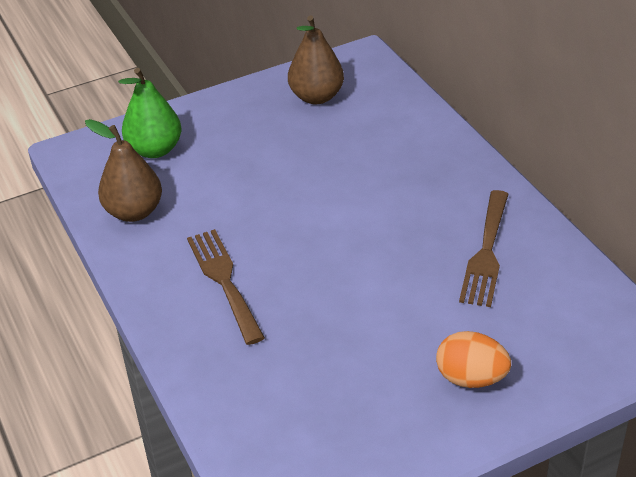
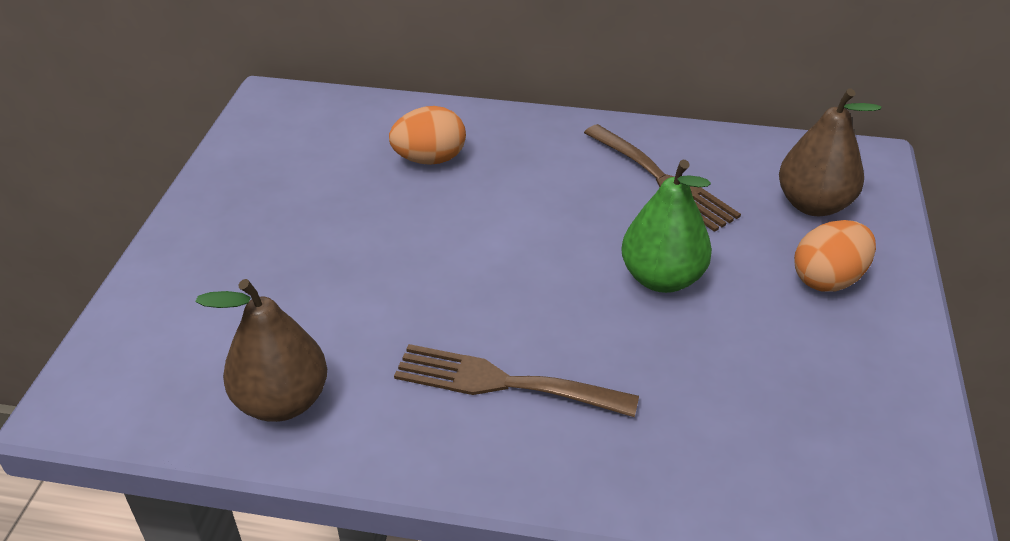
camera: 55 degrees left, 0 degrees up
green pear [118,68,181,158] -> green pear moved to [621,160,712,293]
brown pear [288,16,344,104] -> brown pear moved to [779,89,882,216]
none -> orange egg [389,106,466,165]

